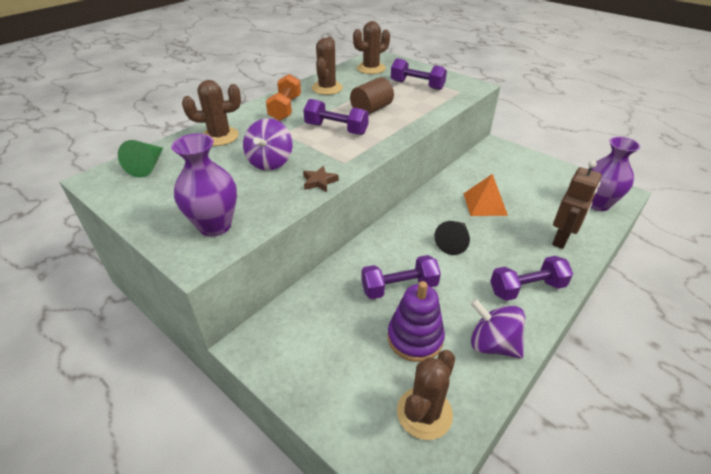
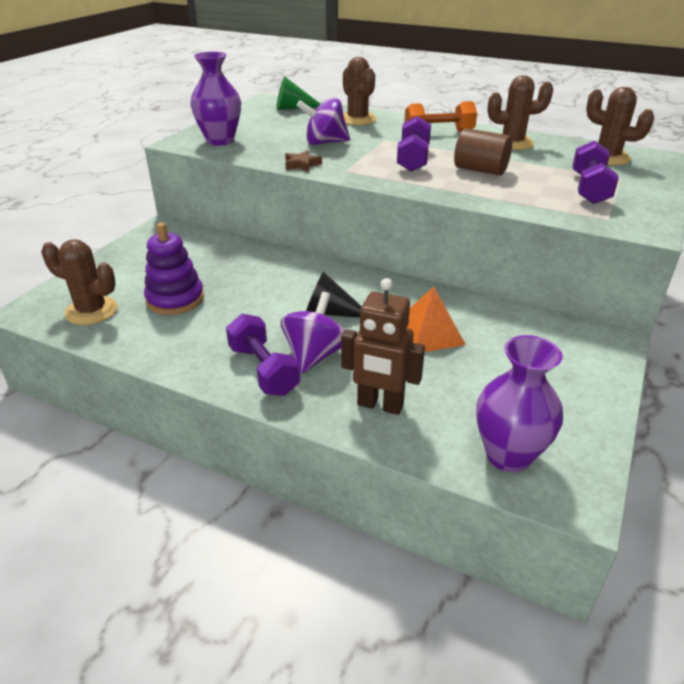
camera: 75 degrees right, 5 degrees down
purple dumbbell [361,255,441,299] -> none
purple spinning top [470,299,525,359] -> purple spinning top moved to [281,292,344,374]

